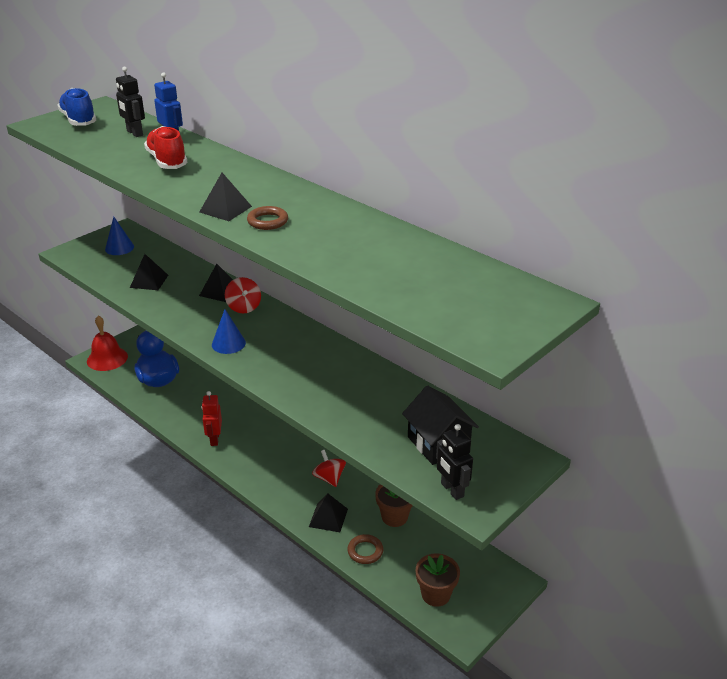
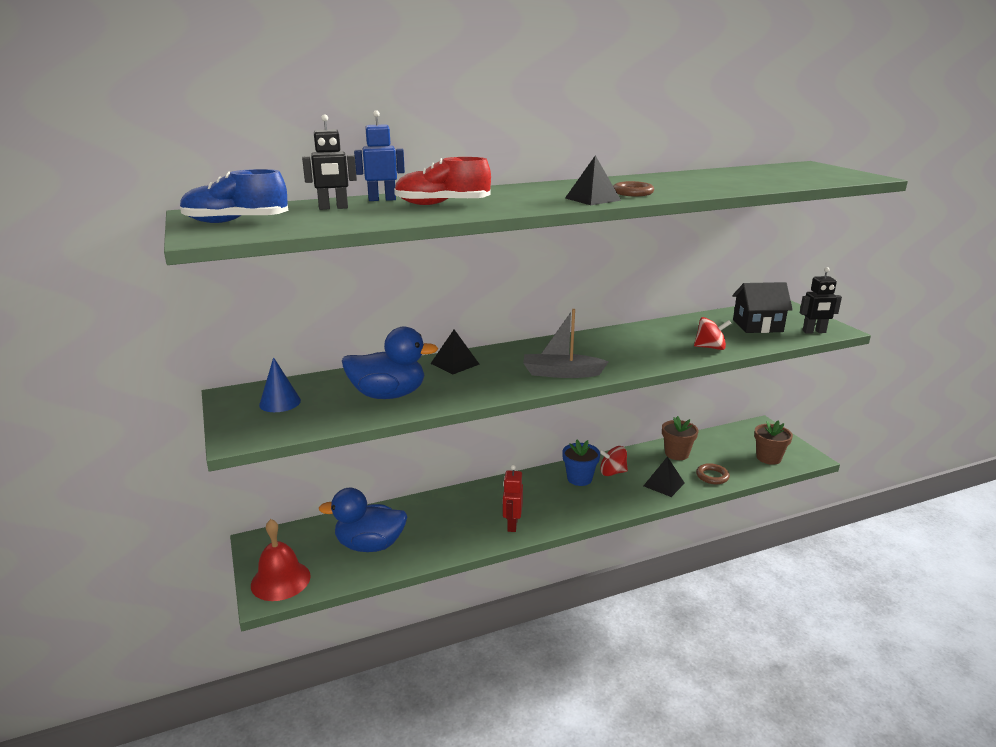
camera: 65 degrees left, 10 degrees down
black pyramid [130,254,168,290] -> blue duck [342,327,438,399]
red robot [202,391,222,446] -> red robot turned 75 degrees clockwise [503,465,523,532]
blue cone [212,309,246,354] -> grey boat [523,309,609,378]
red spinning top [225,277,261,313] -> red spinning top moved to [694,317,732,350]
none -> blue flower pot [562,440,600,486]

